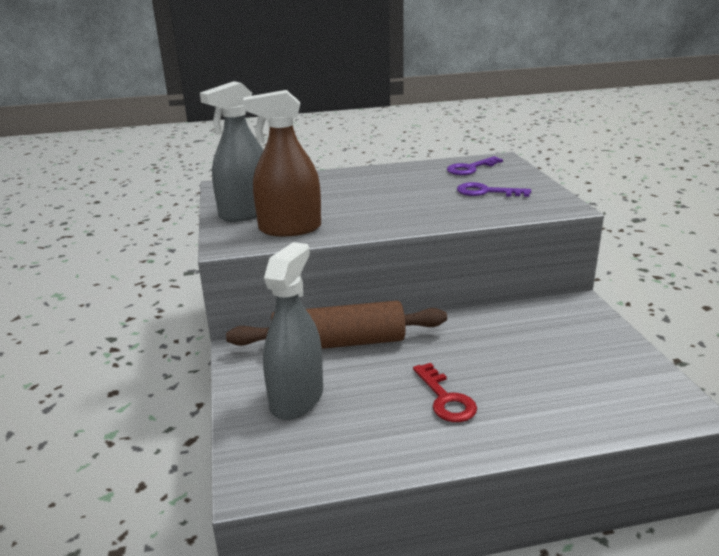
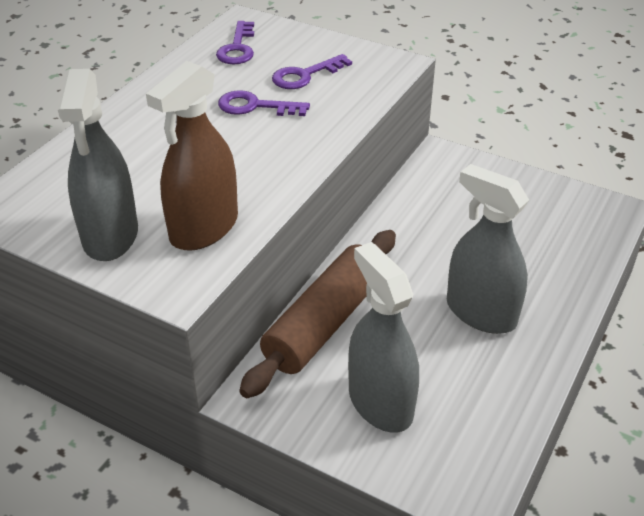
camera: 50 degrees left, 15 degrees up
red key [413,363,477,422] -> grey spray bottle [447,164,529,334]
none -> purple key [218,90,310,116]

